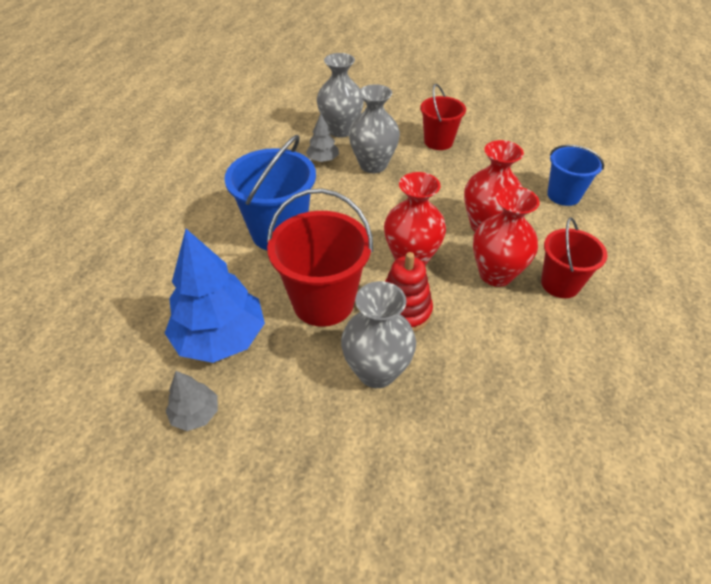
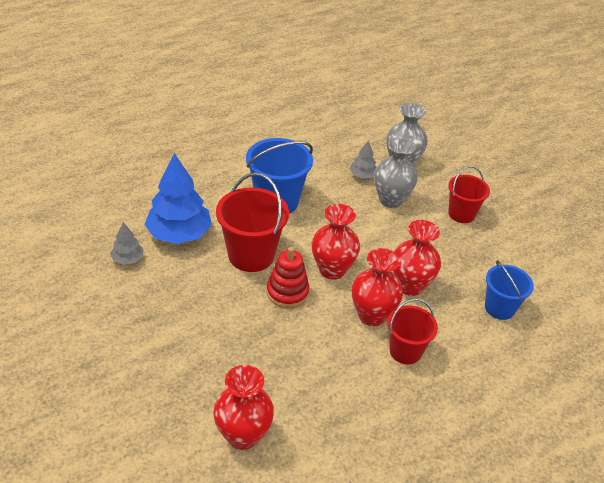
camera: 40 degrees right, 5 degrees down
grey vase [341,281,416,388] -> none
none -> red vase [213,365,274,450]

